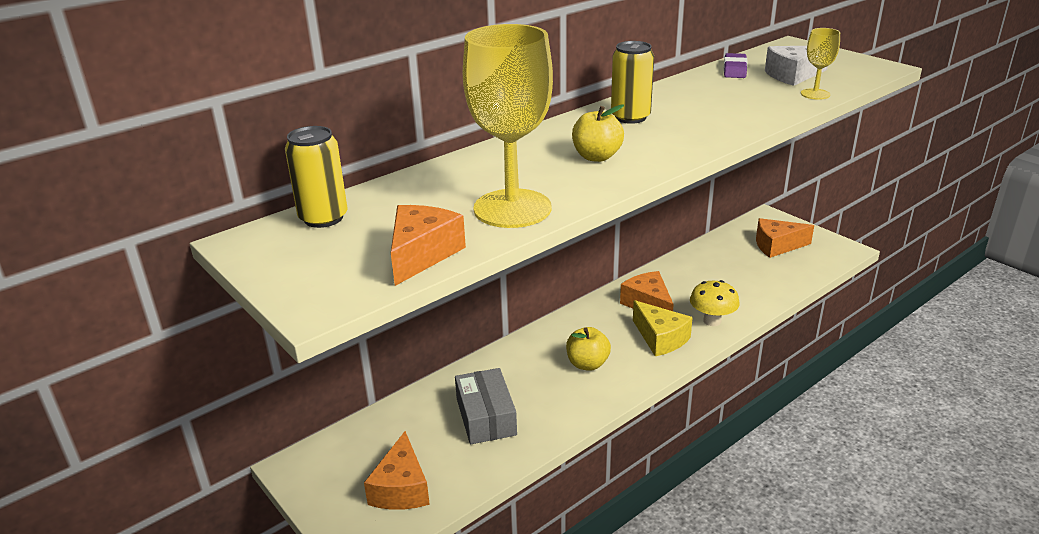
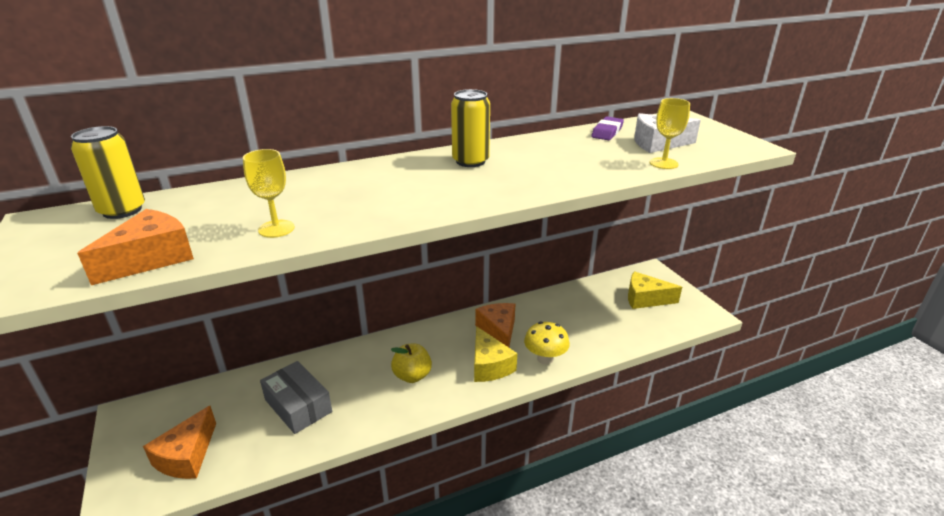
camera: 15 degrees right, 0 degrees up
grey box [455,368,517,444] -> grey box turned 45 degrees counterclockwise [260,361,332,434]
yellow goblet [463,24,553,228] -> yellow goblet [243,149,295,238], size x0.47
yellow apple [572,104,624,162] -> none
orange cheese [756,218,814,258] -> yellow cheese [628,271,682,309]

